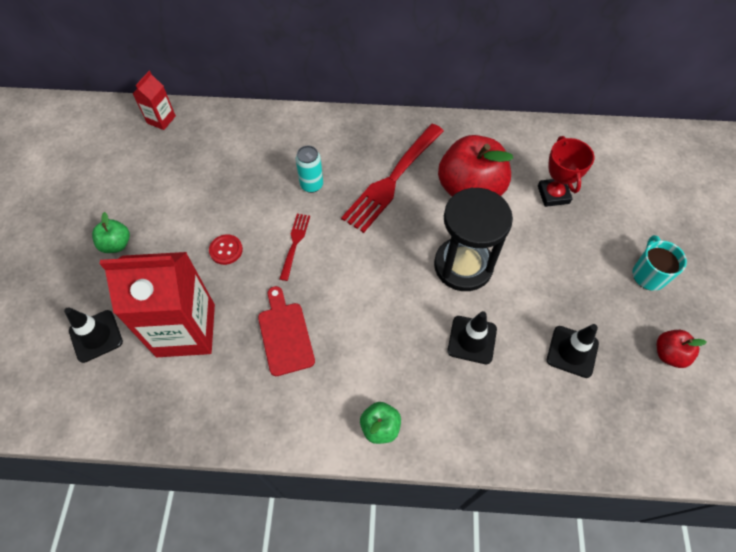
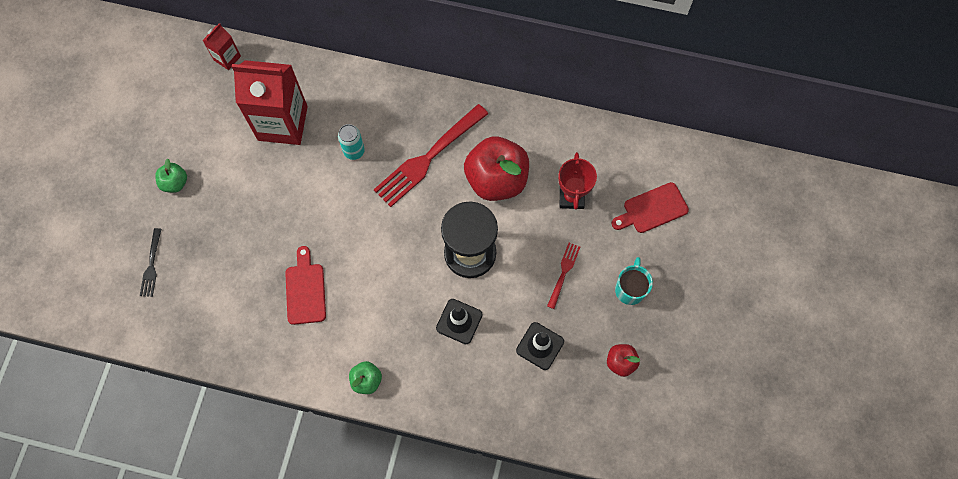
camera: 10 degrees right, 10 degrees up
black traffic cone [64,307,123,363] -> black fork [140,228,162,297]
red carton [100,252,215,357] -> red carton moved to [232,60,308,145]
red button [209,234,243,265] -> none
red fork [279,214,310,281] -> red fork moved to [547,243,580,309]
none -> red cutting board [611,182,689,233]

